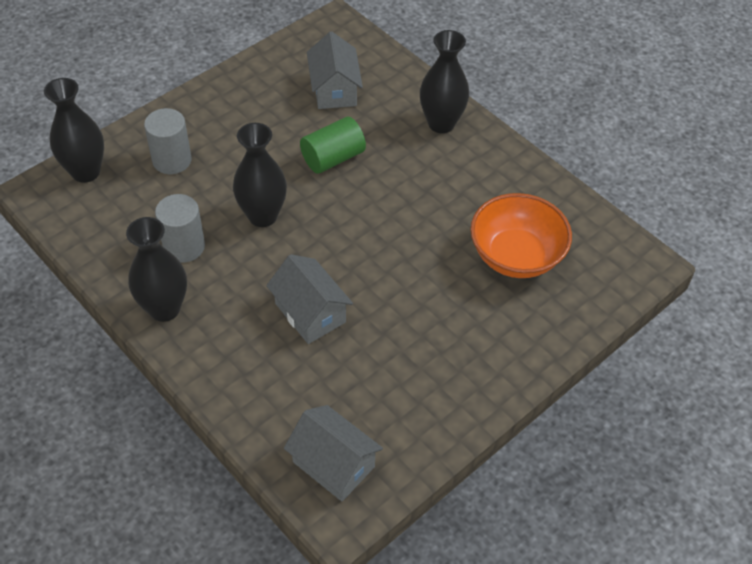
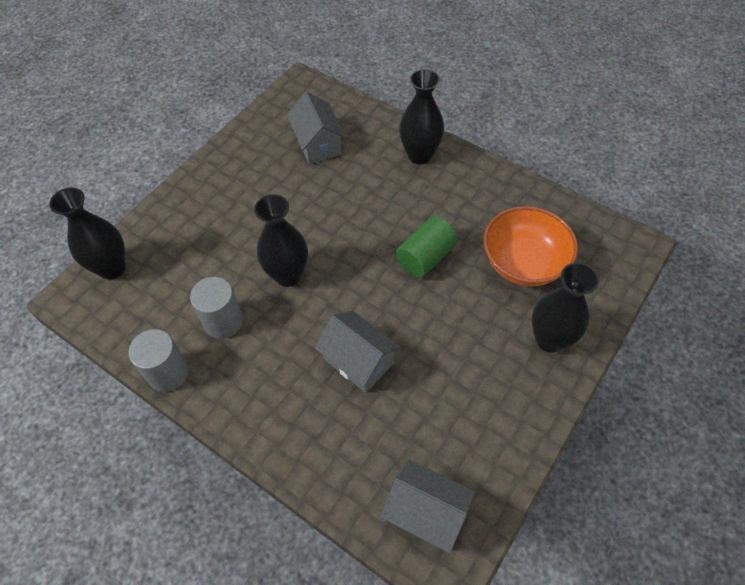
camera: 10 degrees left, 5 degrees up
black vase [126,217,187,322] -> black vase moved to [531,263,599,353]
grey cylinder [144,108,192,174] -> grey cylinder moved to [129,329,189,392]
green cylinder [300,117,366,174] -> green cylinder moved to [396,216,458,278]

